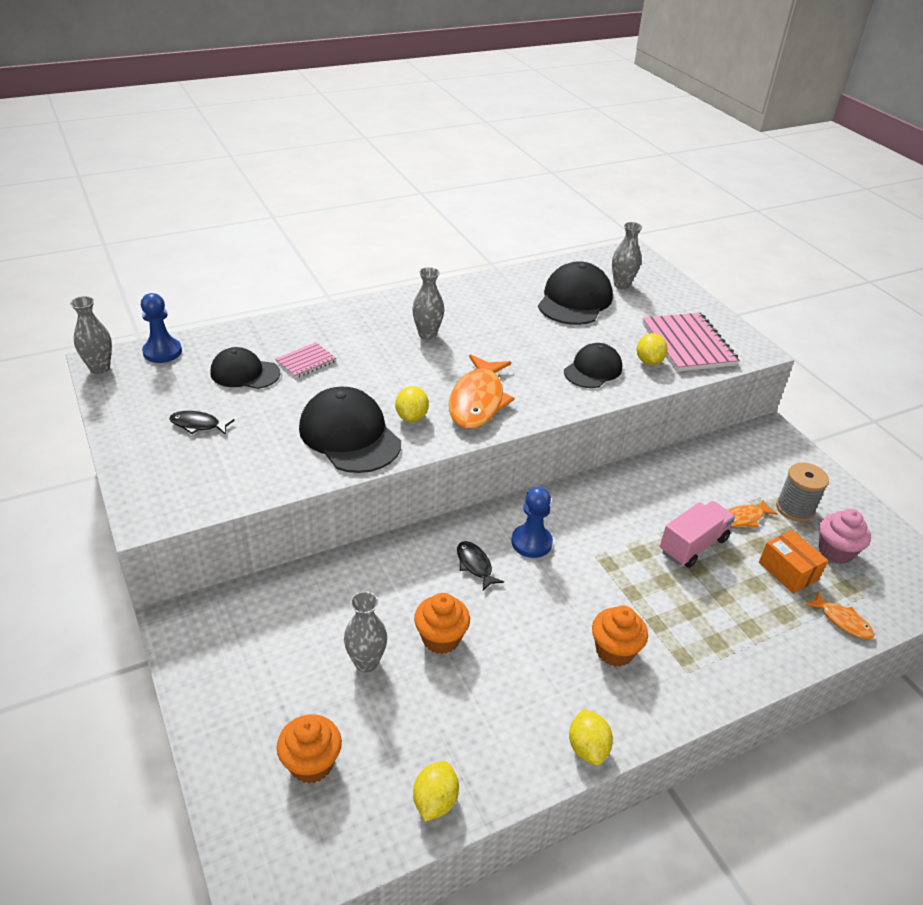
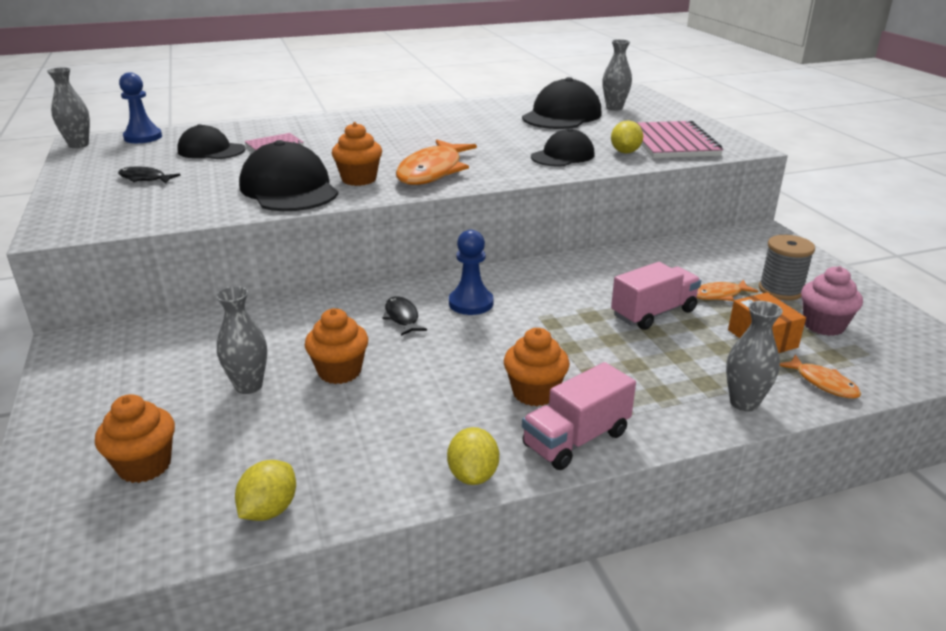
camera: 10 degrees right, 10 degrees down
yellow lemon [395,386,429,422] -> orange cupcake [332,122,382,186]
grey vase [412,267,444,340] -> grey vase moved to [726,301,783,412]
none -> pink truck [522,362,636,470]

